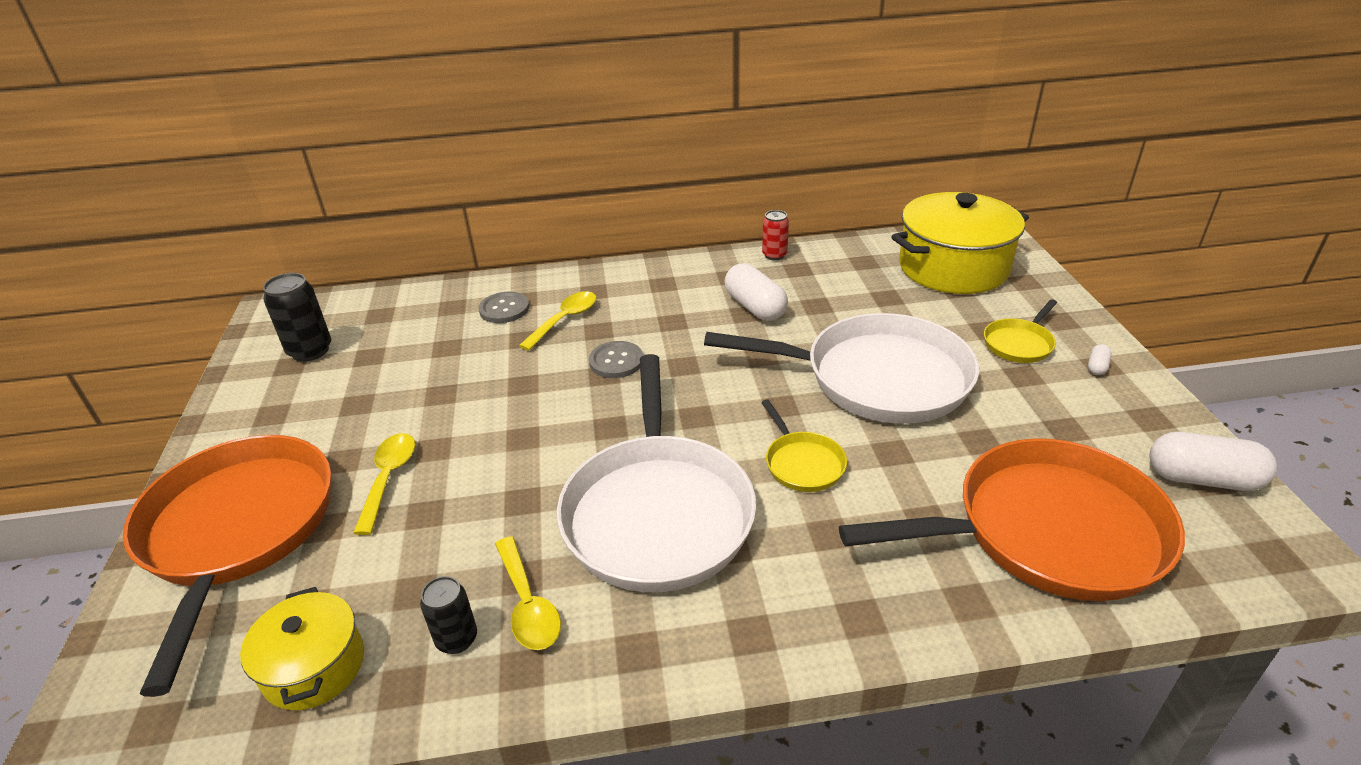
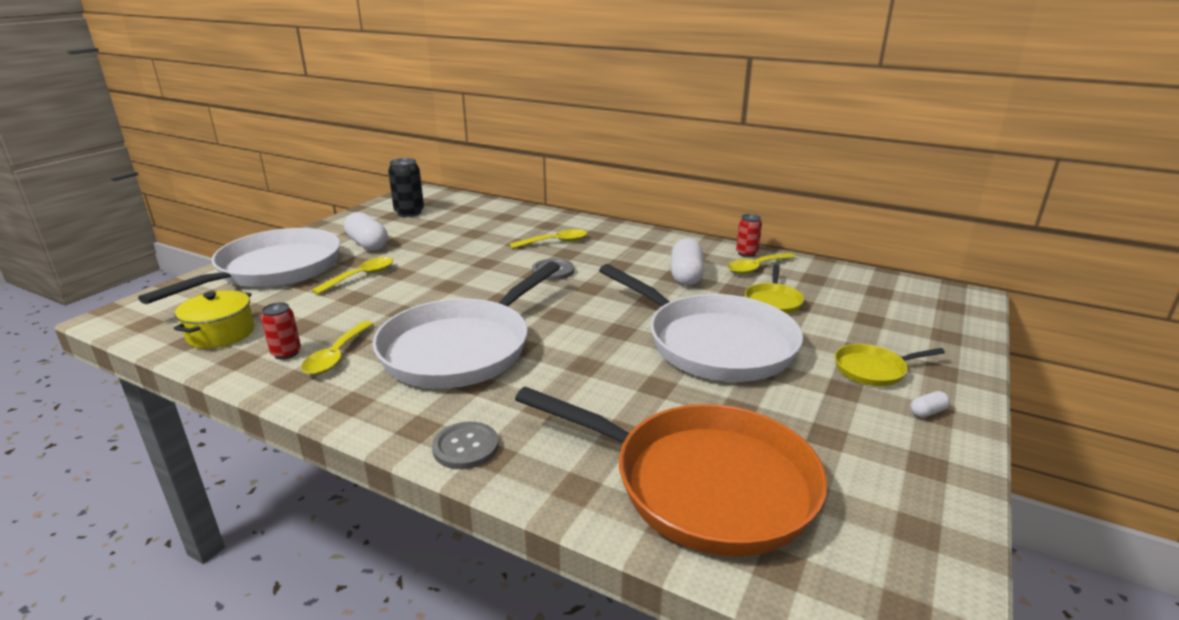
camera: 35 degrees right, 10 degrees down
orange pan [123,435,331,697] -> white pan [138,228,340,304]
black can [420,576,477,654] -> red can [261,302,301,360]
grey button [479,292,529,323] -> grey button moved to [432,422,499,469]
yellow pan [761,399,847,492] -> yellow pan moved to [745,265,804,314]
yellow pot [891,192,1029,294] -> none
white capsule [1149,432,1277,491] -> white capsule moved to [344,212,388,251]
none -> yellow spoon [727,253,796,274]

